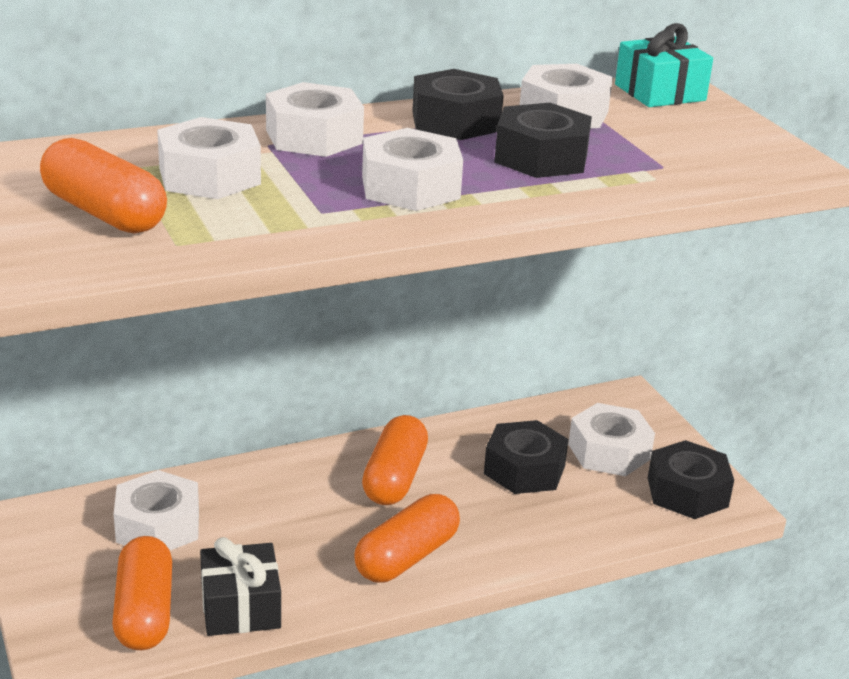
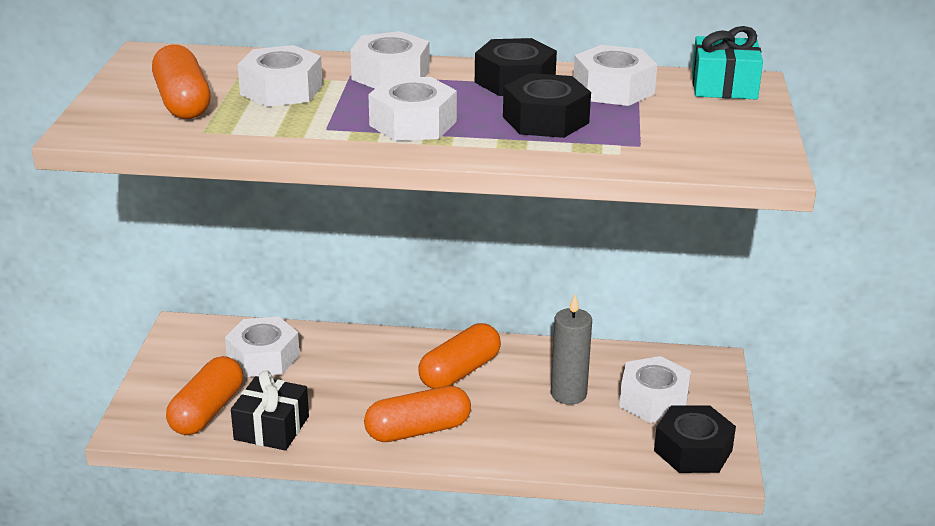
camera: 30 degrees right, 0 degrees up
black nut [484,420,569,494] -> grey candle [551,295,592,405]

